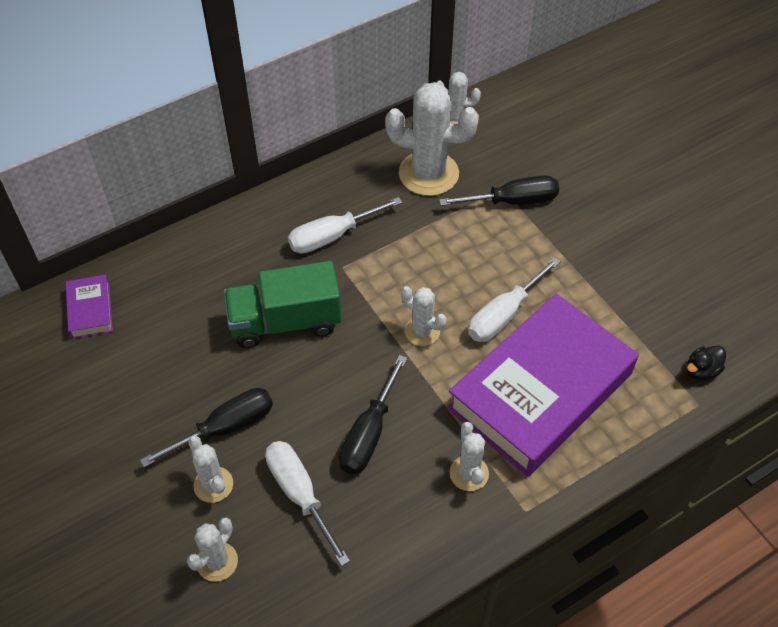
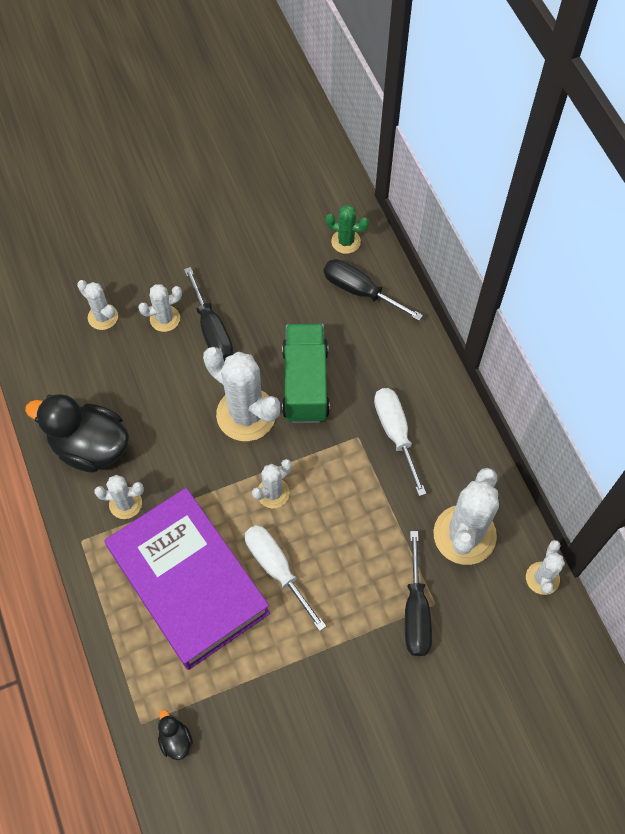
camera: 100 degrees right, 10 degrees up
purple book [66,274,113,339] -> green cactus [326,205,369,254]
white screwdriver [265,441,350,566] -> none
black screwdriver [339,355,407,474] -> black screwdriver moved to [324,259,423,321]
none -> black duck [25,394,129,473]
none -> white cactus [203,347,280,441]

